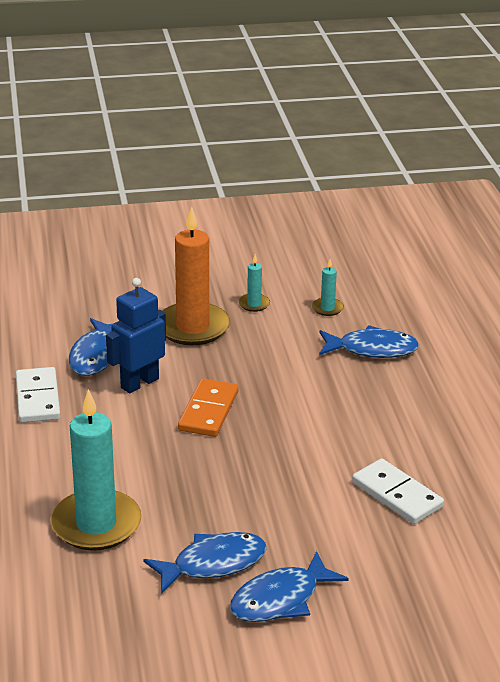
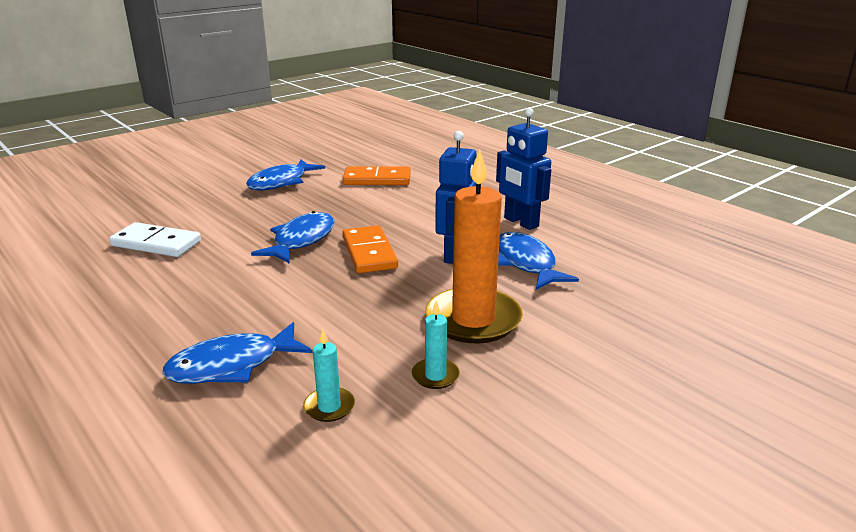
camera: 150 degrees right, 5 degrees down
white domino [16,367,60,423] -> blue robot [496,108,551,230]
turquoise candle [51,389,141,551] -> orange domino [343,166,410,185]
blue fish [230,551,349,622] -> blue fish moved to [251,211,334,264]

